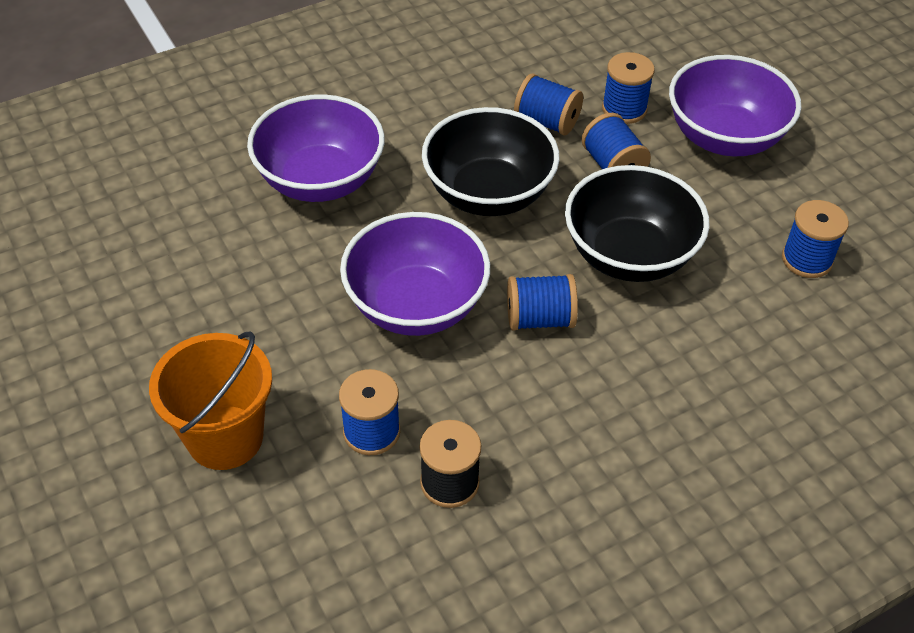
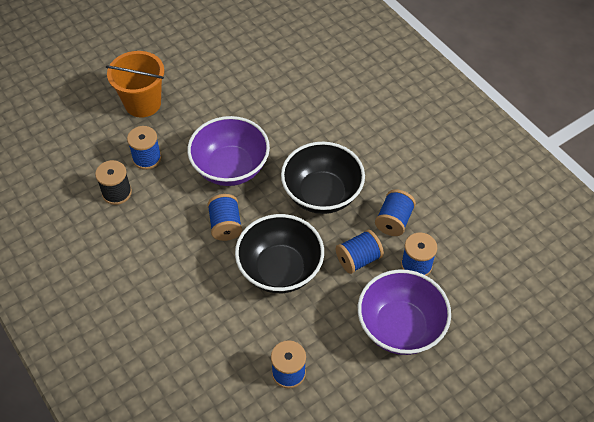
camera: 85 degrees right, 5 degrees up
purple bowl [247,94,385,202] -> none

